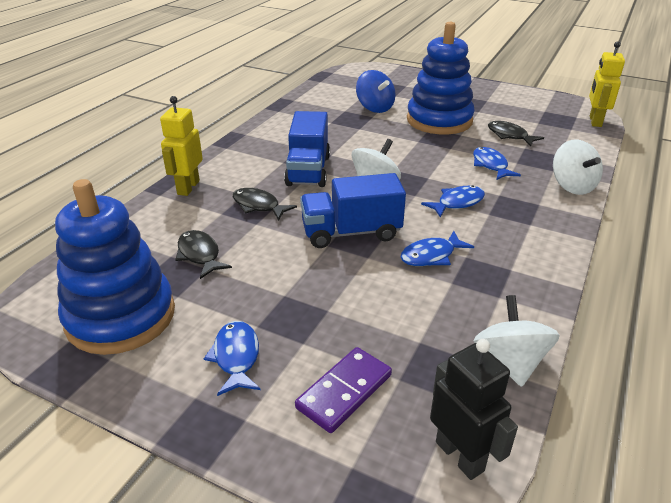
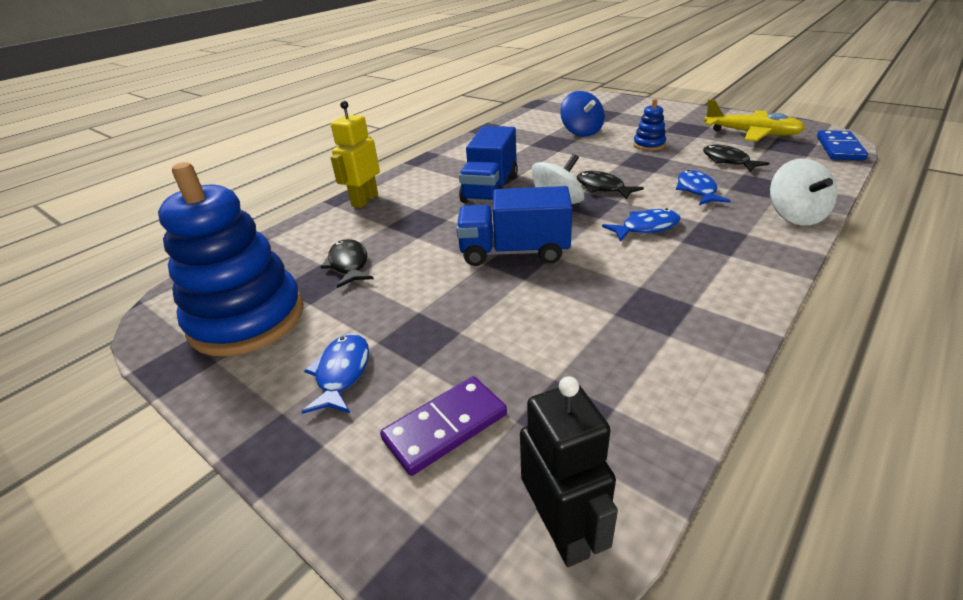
camera: 15 degrees right, 0 degrees up
black fish [233,188,297,221] -> black fish moved to [577,171,644,200]
blue fish [401,231,474,266] -> none
blue stacking toy [407,22,475,134] -> blue stacking toy [633,98,666,151], size x0.43
white spinning top [474,295,560,387] -> none
yellow robot [589,41,625,127] -> blue domino [817,130,868,160]
none -> yellow plane [704,99,805,141]

